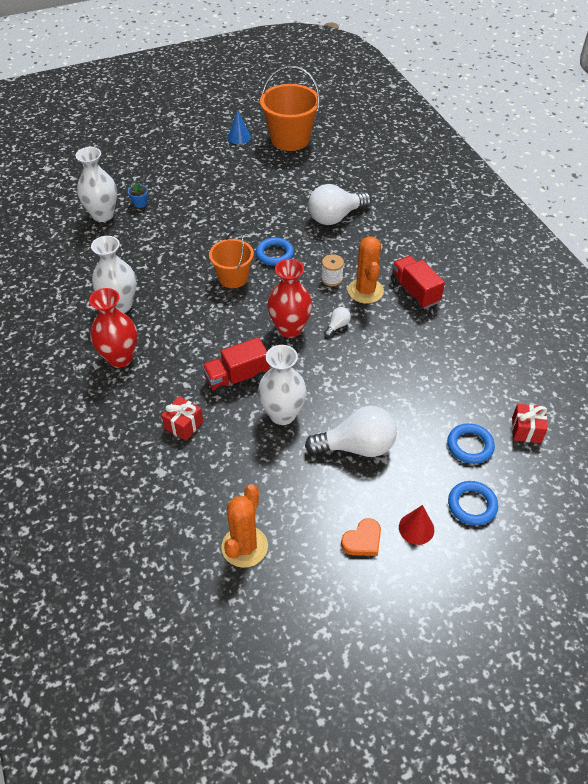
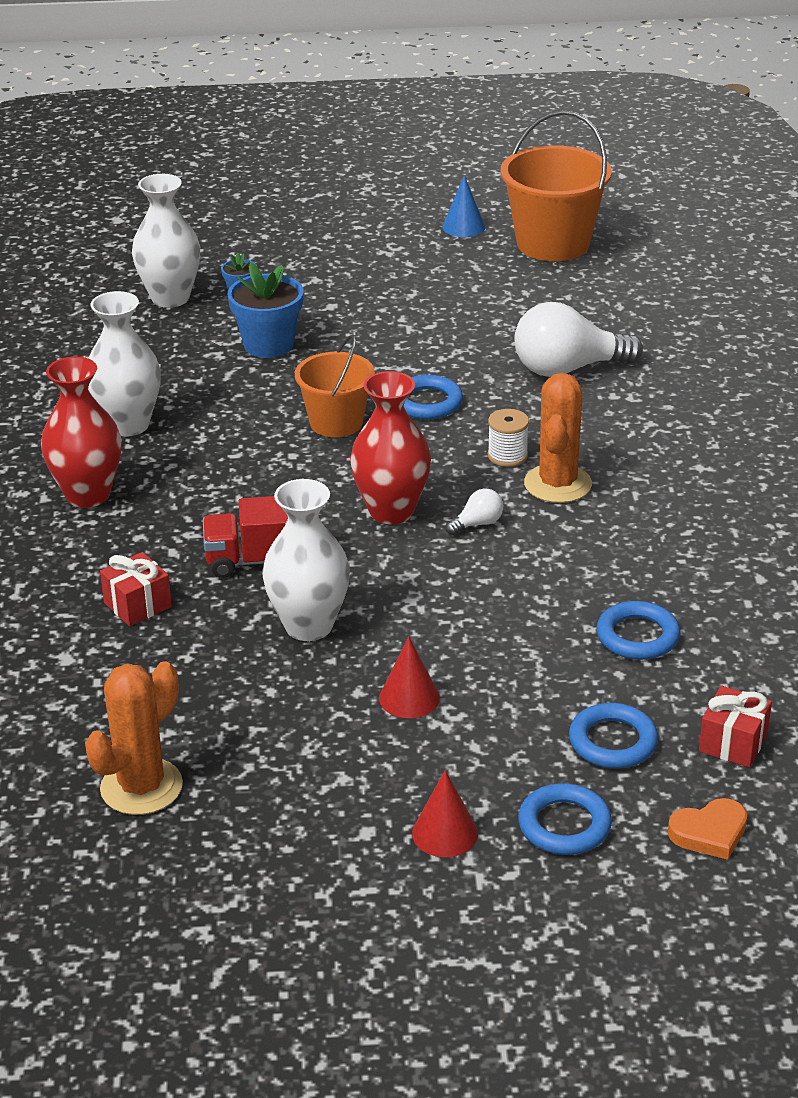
camera: 20 degrees right, 15 degrees down
white light bulb [305,406,397,457] -> red cone [379,636,440,718]
orange heart [341,518,381,556] -> orange heart moved to [668,798,747,860]
red truck [391,256,445,309] -> none
none -> blue flower pot [227,262,304,358]
none -> blue ring [596,601,680,660]

